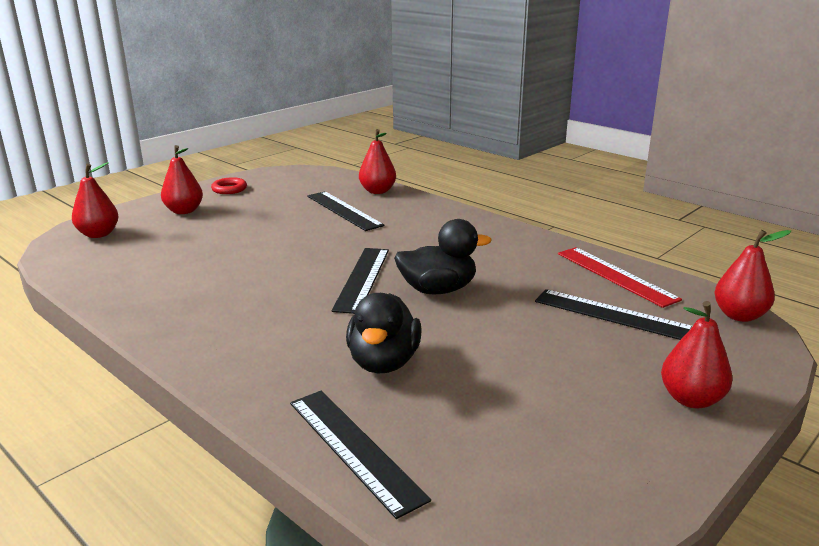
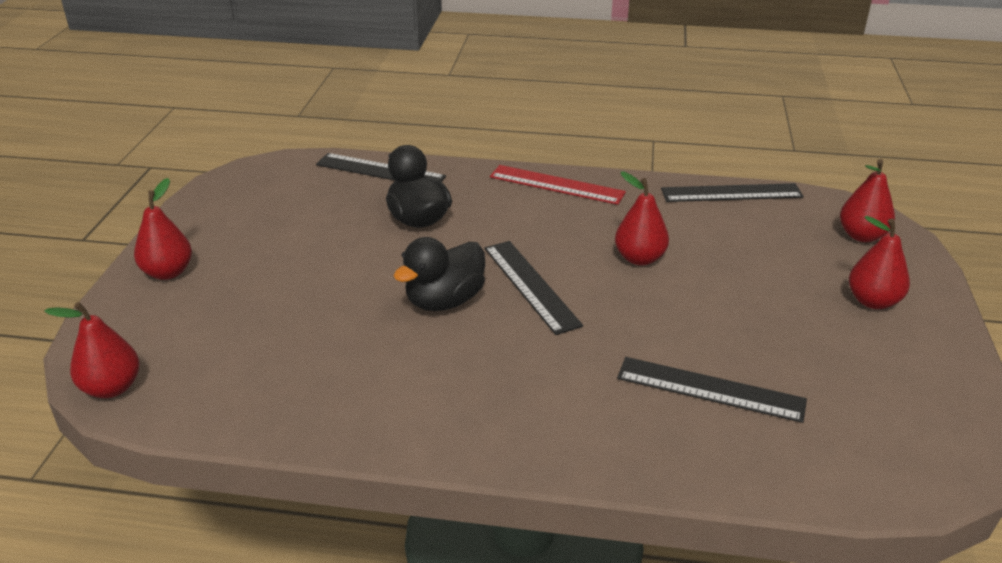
camera: 145 degrees right, 10 degrees up
red ring [211,177,247,194] -> none
red pear [359,129,396,194] -> red pear moved to [615,171,669,266]
black ruler [535,289,692,340] -> black ruler moved to [661,183,804,202]
red ruler [558,247,682,308] -> red ruler moved to [490,165,626,205]

